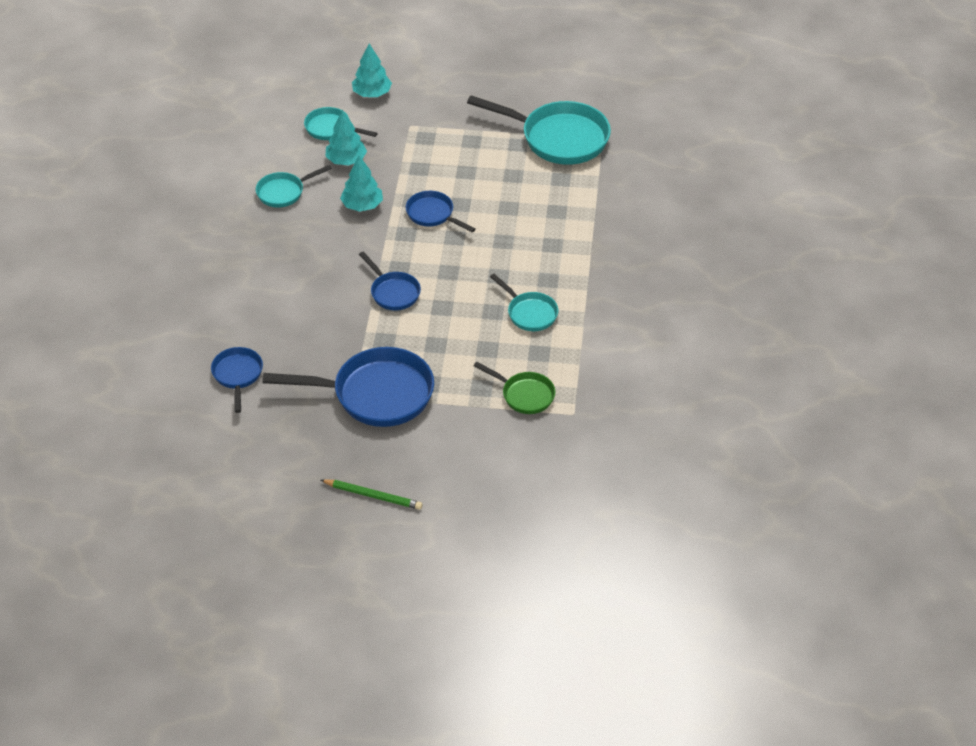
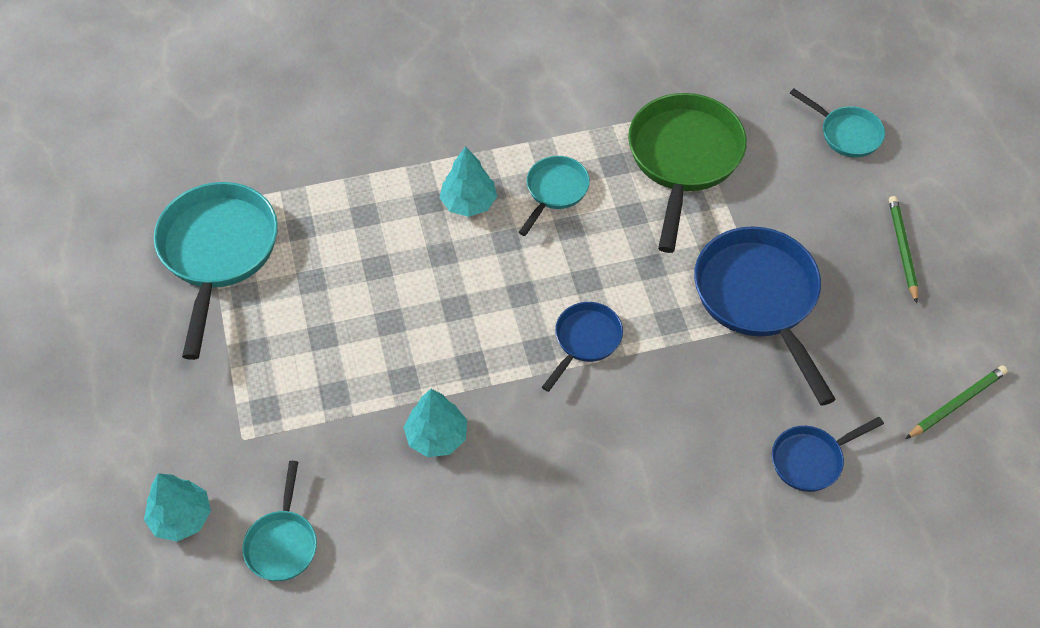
camera: 110 degrees left, 10 degrees up
turquoise pan [256,165,332,208] -> turquoise pan moved to [790,89,885,158]
turquoise tree [325,110,367,165] -> turquoise tree moved to [440,146,497,217]
blue pan [406,191,476,232] -> none
green pan [474,362,555,414] -> green pan [628,93,747,253], size x1.89
none -> green pencil [906,365,1008,439]

